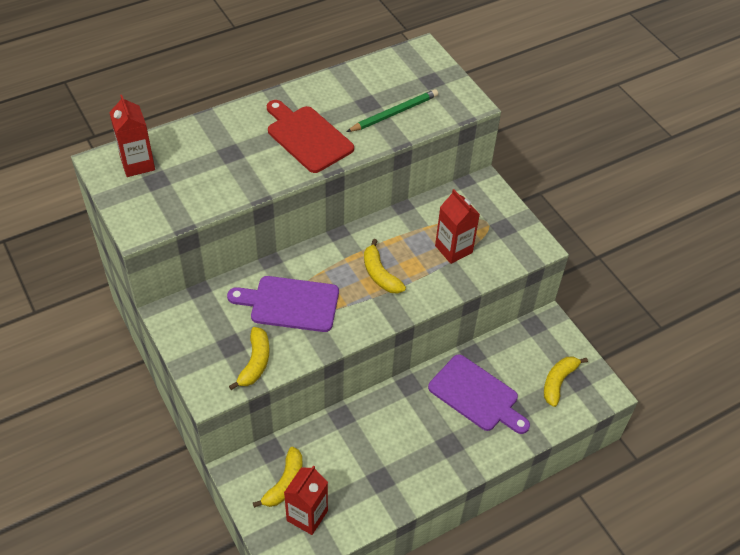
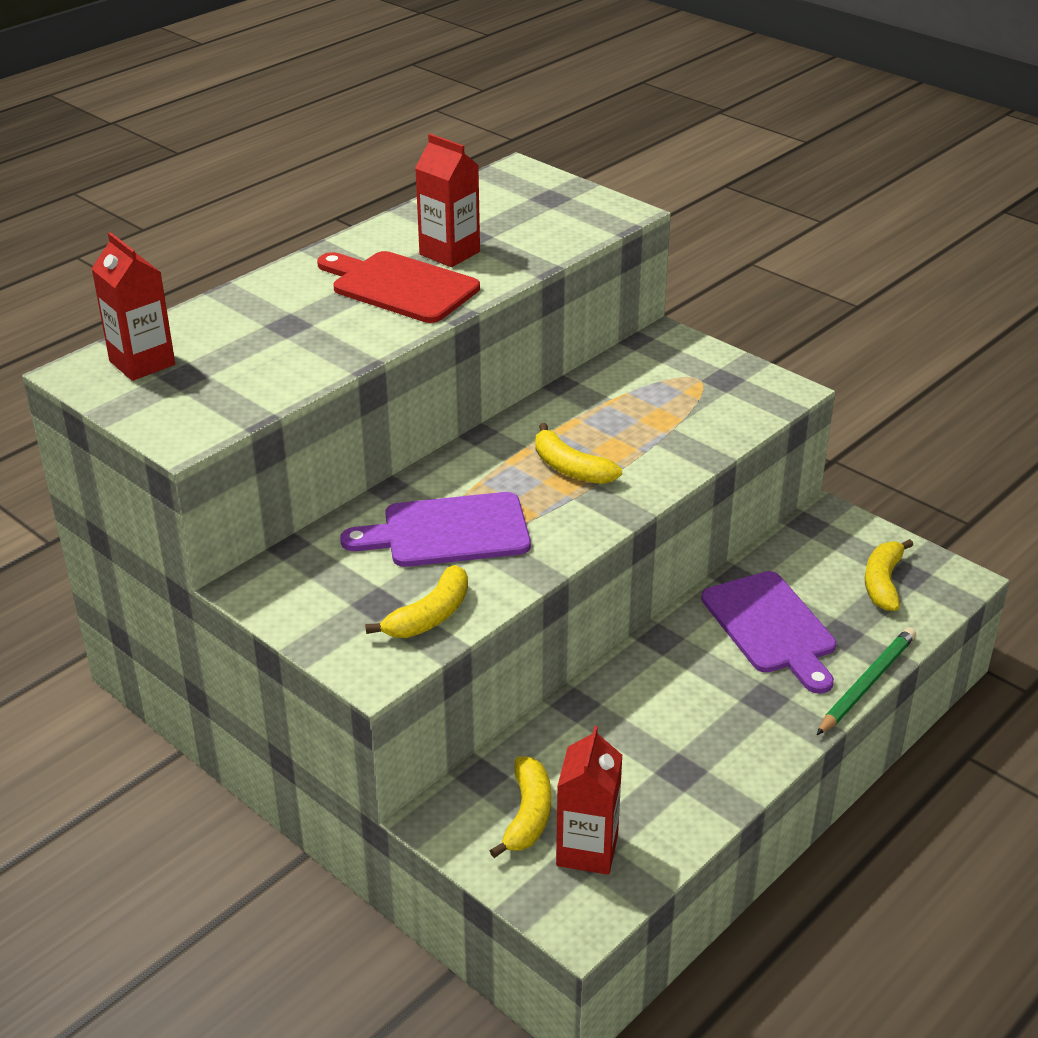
camera: 15 degrees left, 15 degrees down
yellow banana [229,327,269,390] -> yellow banana turned 45 degrees clockwise [365,565,468,638]
green pencil [347,89,438,132] -> green pencil moved to [817,627,916,735]
purple cutting board [428,354,530,434] -> purple cutting board turned 45 degrees clockwise [701,571,836,694]
red carton [435,189,480,264] -> red carton moved to [415,134,480,267]

